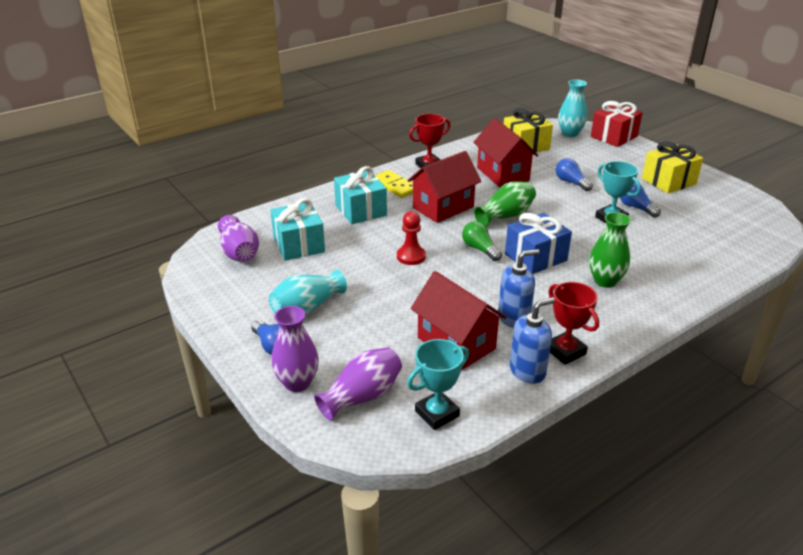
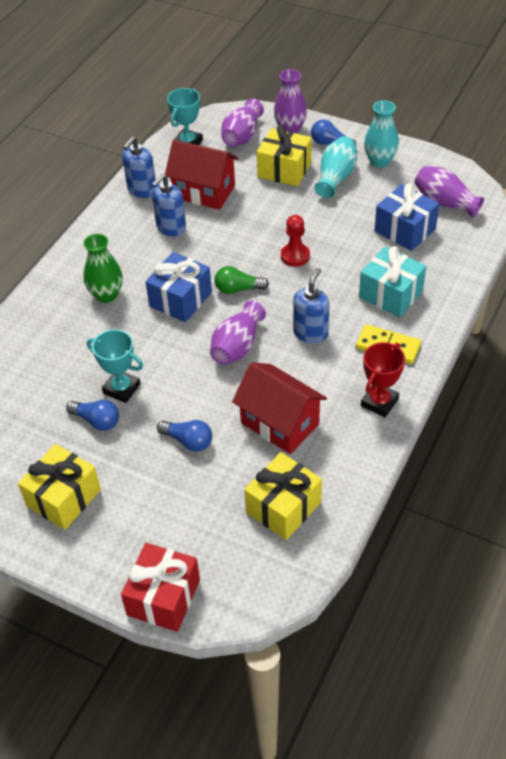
camera: 155 degrees right, 15 degrees up
turquoise gift [270,198,325,261] -> blue gift [375,183,439,251]
red house [407,151,481,223] -> blue soap dispenser [293,268,329,344]
green light bulb [462,221,502,261] -> green light bulb turned 150 degrees clockwise [215,266,269,294]
green vase [474,181,536,226] -> purple vase [210,301,266,365]
red trophy [548,282,599,365] -> none
turquoise vase [558,79,587,137] -> turquoise vase moved to [364,100,399,168]
none -> yellow gift [257,125,312,187]

